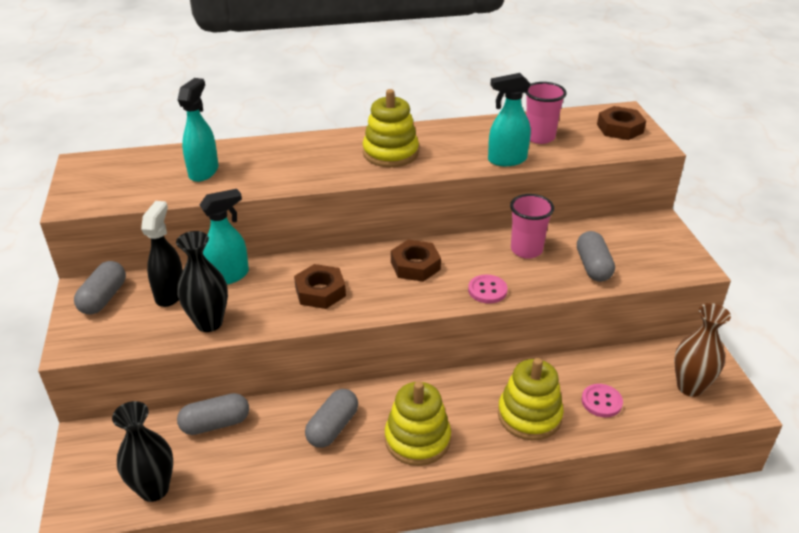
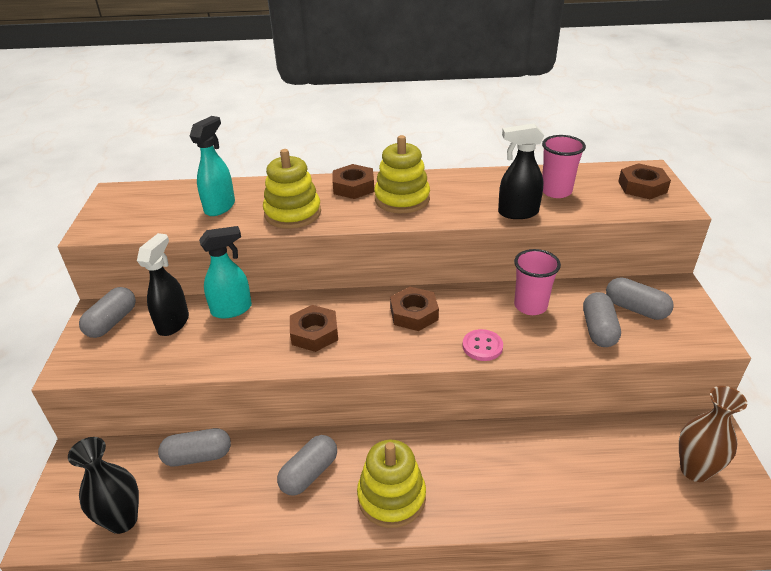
camera: 10 degrees right, 0 degrees up
black vase [176,231,228,332] -> none
turquoise spray bottle [488,73,531,166] -> black spray bottle [498,123,544,219]
yellow stacking toy [498,358,564,440] -> yellow stacking toy moved to [263,149,321,229]
pink button [581,384,623,417] -> none
none -> brown nut [332,164,374,199]
none -> grey capsule [606,277,674,320]

